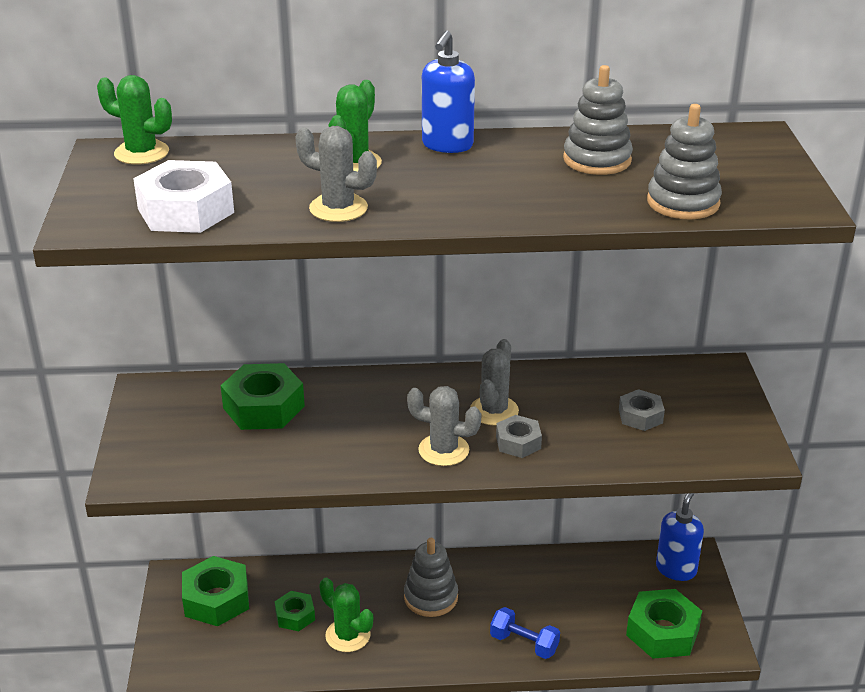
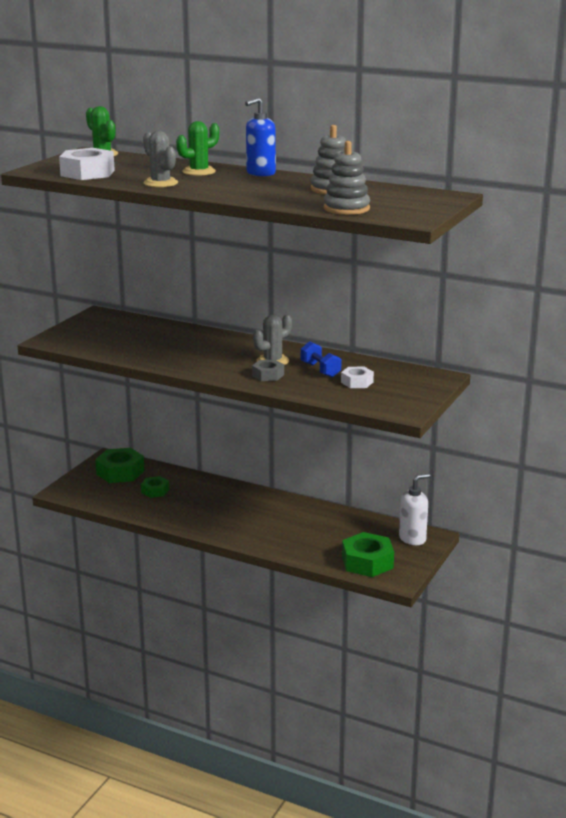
camera: 30 degrees right, 10 degrees down
green nut [221,363,305,430] -> none
green cactus [319,578,373,652] -> none
grey stacking toy [404,538,458,617] -> none
grey cactus [407,386,481,466] -> none
blue dumbbell [490,607,560,659] -> blue dumbbell moved to [301,341,342,378]
grey nut [619,389,665,431] -> white nut [341,367,374,388]
blue soap dispenser [656,493,704,581] -> white soap dispenser [399,473,430,545]

